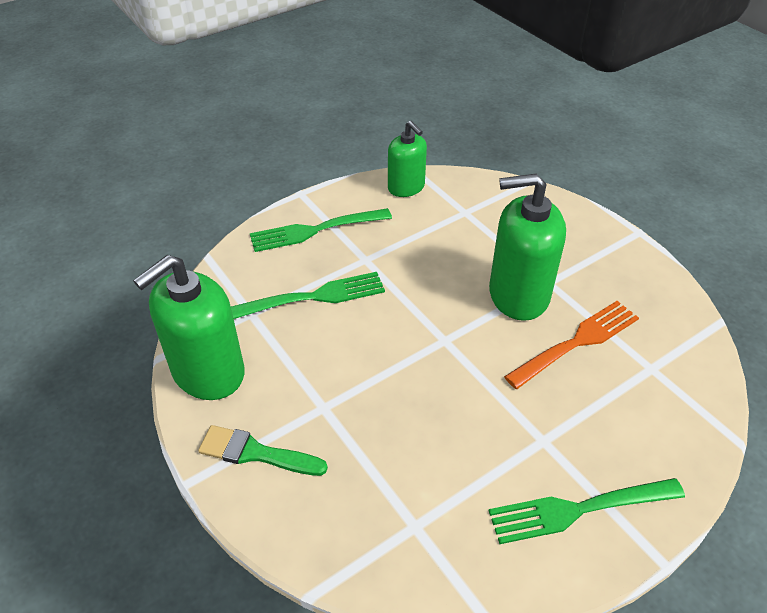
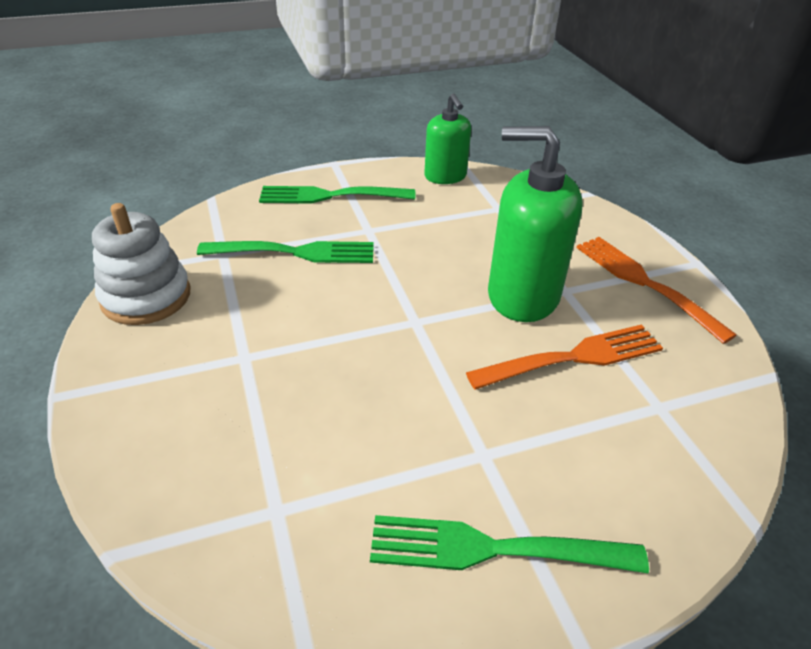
camera: 15 degrees right, 5 degrees down
green soap dispenser [133,255,245,400] -> white stacking toy [92,203,190,325]
green brush [198,425,328,476] -> none
none -> orange fork [576,237,737,344]

